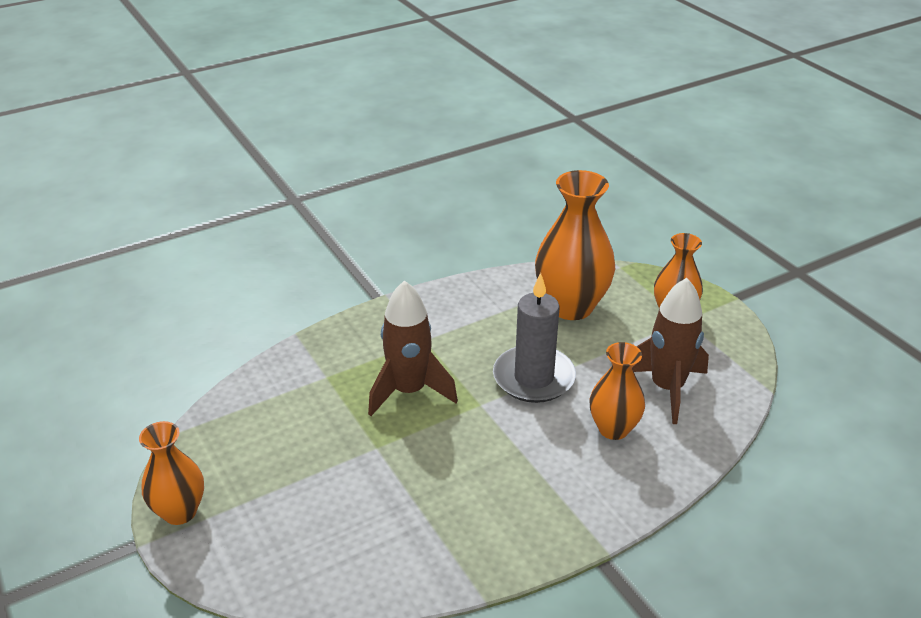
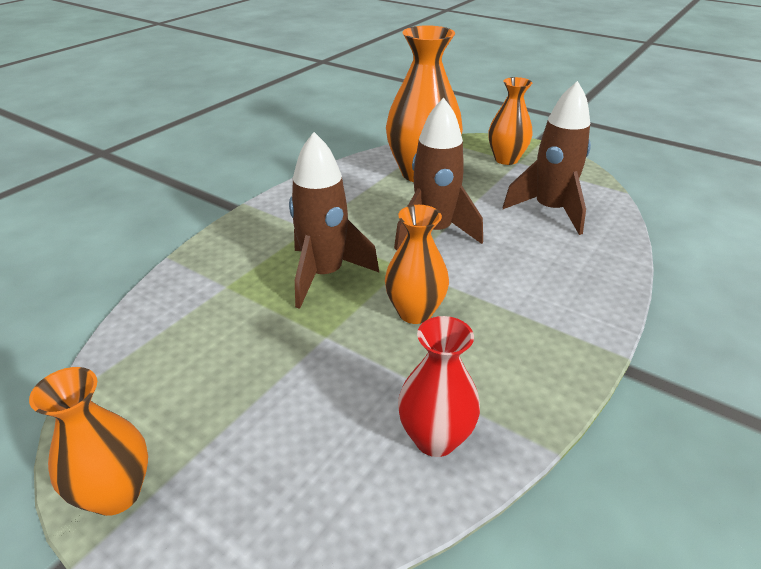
camera: 25 degrees left, 0 degrees up
grey candle [493,273,576,403] -> brown rocket [394,98,483,250]
orange vase [590,342,645,440] -> orange vase moved to [385,205,449,324]
none -> red vase [398,316,480,457]

